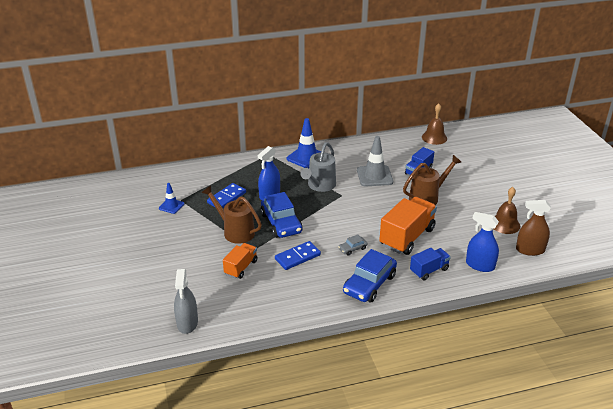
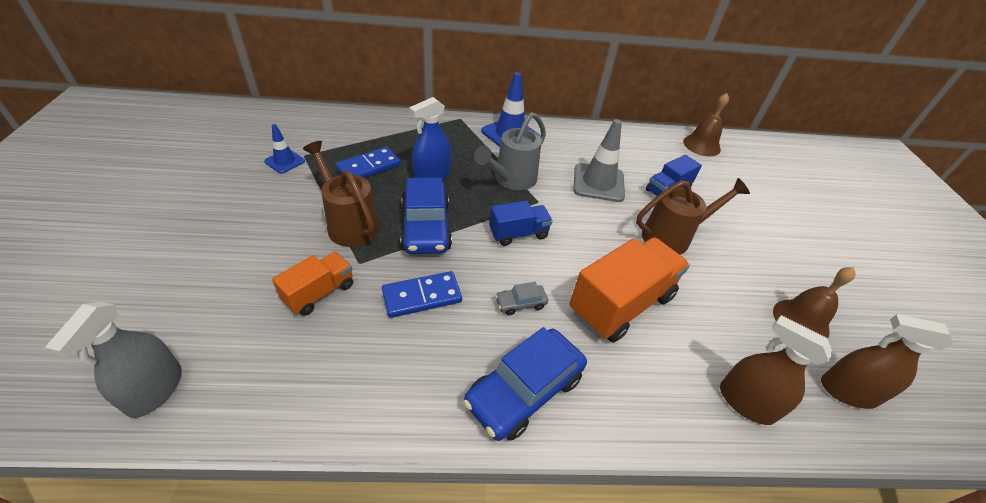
camera: 10 degrees right, 10 degrees up
blue truck [410,248,451,280] -> blue truck moved to [489,201,553,246]
blue spray bottle [466,212,499,272] -> brown spray bottle [720,315,833,425]

